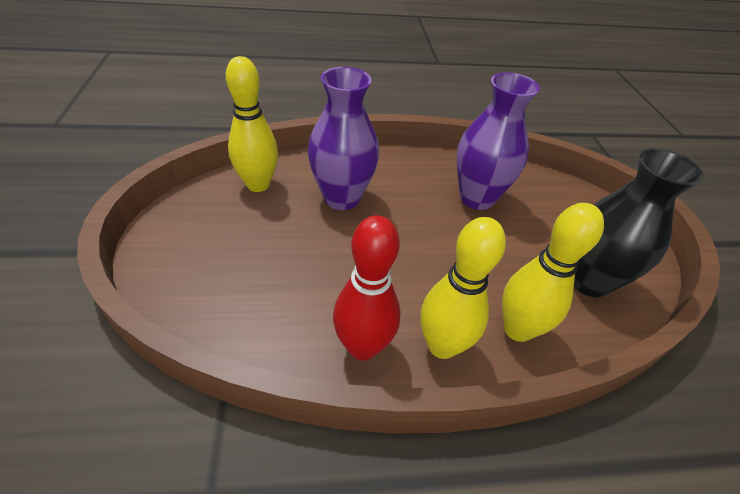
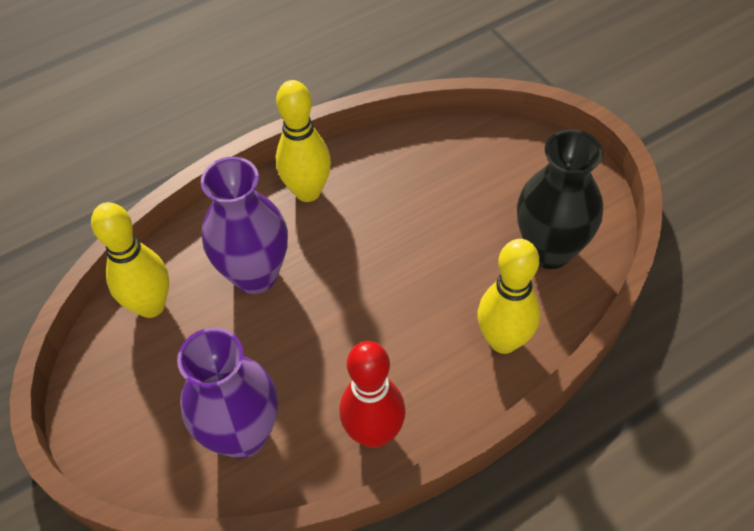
camera: 20 degrees left, 10 degrees up
yellow bowling pin [421,217,506,359] -> yellow bowling pin moved to [276,80,331,202]
purple vase [456,72,540,210] -> purple vase moved to [177,328,278,458]

